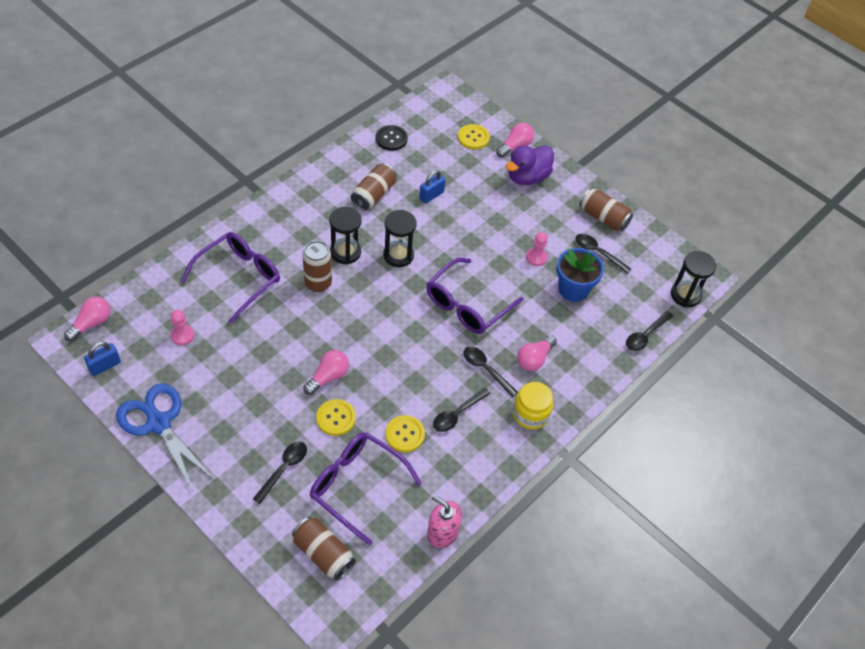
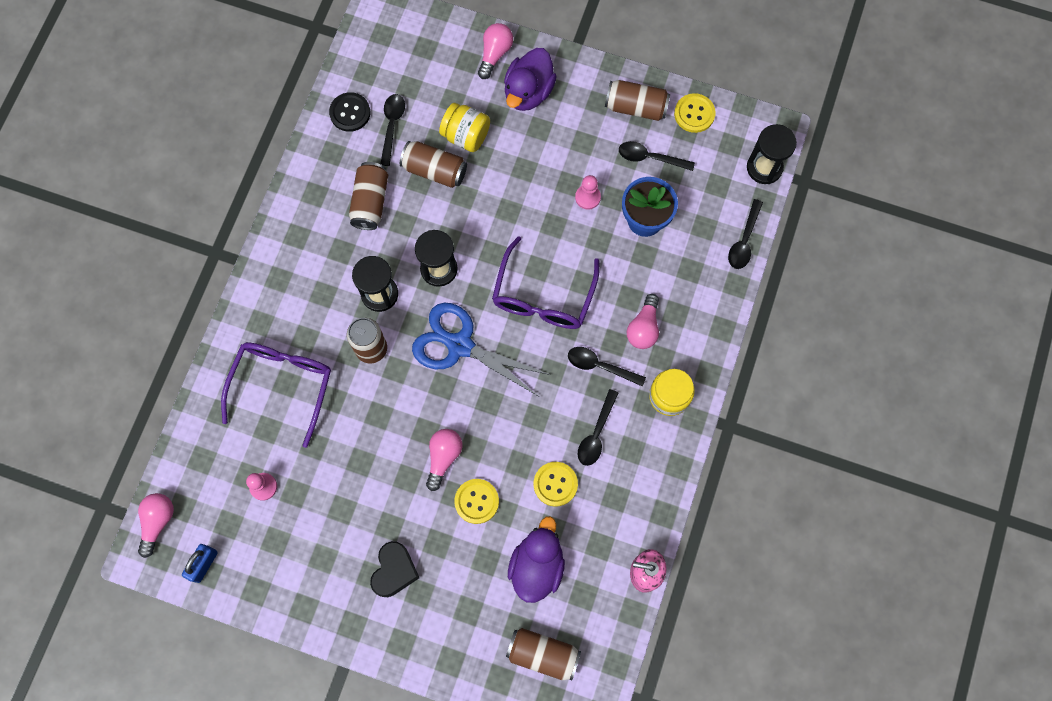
camera: 20 degrees left, 20 degrees up
blue scissors [116,383,214,492] -> blue scissors moved to [412,303,550,396]
black spoon [253,442,307,504] -> black spoon moved to [380,94,405,166]
purple glasses [310,432,422,545] -> purple duck [508,516,565,603]
blue padlock [419,170,446,203] -> brown can [400,141,467,188]
yellow button [458,124,490,150] -> yellow button moved to [674,93,716,133]
none -> black heart [370,541,419,597]
none -> yellow jar [439,103,490,152]

